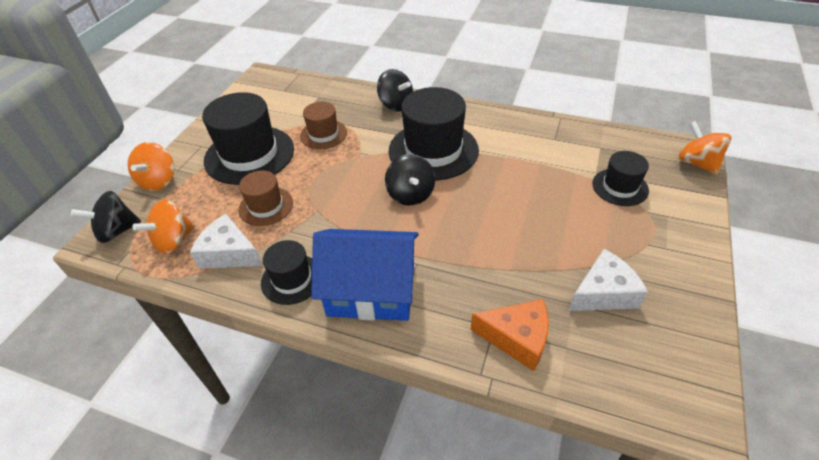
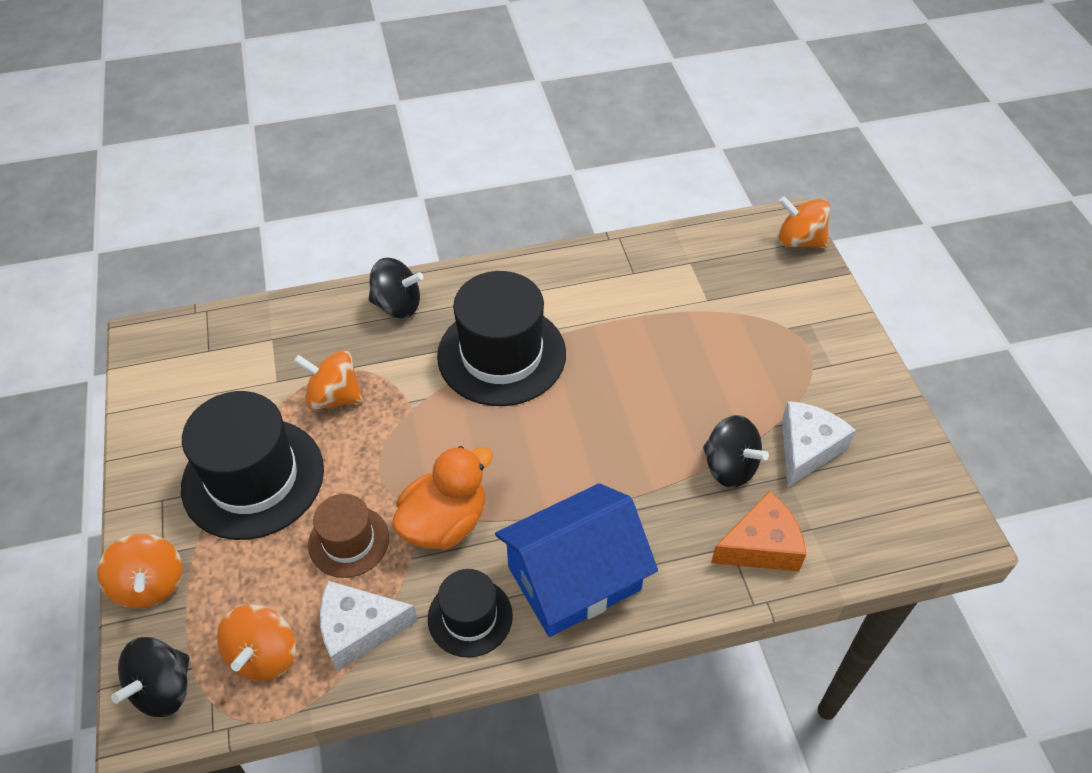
camera: 35 degrees left, 5 degrees up
brown hat [300,102,347,149] -> orange spinning top [294,350,363,410]
black spinning top [385,154,435,206] -> black spinning top moved to [703,415,769,488]
black hat [592,151,649,206] -> none
none -> orange duck [392,446,493,550]

